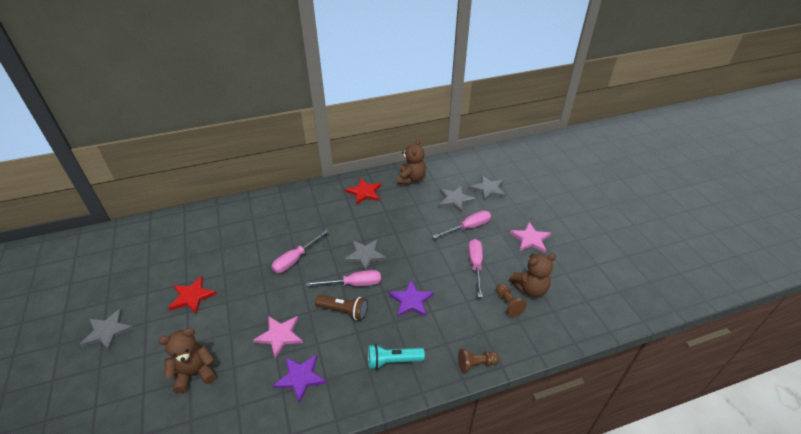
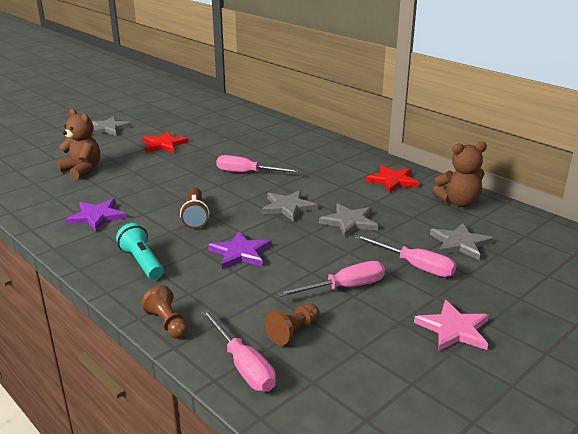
camera: 65 degrees right, 15 degrees down
pink star [253,316,303,358] -> none
pink screwdriver [306,270,381,286] -> pink screwdriver moved to [201,310,276,392]
grey star [469,175,506,201] -> grey star moved to [319,204,378,238]
brown teddy bear [509,253,556,297] -> none

